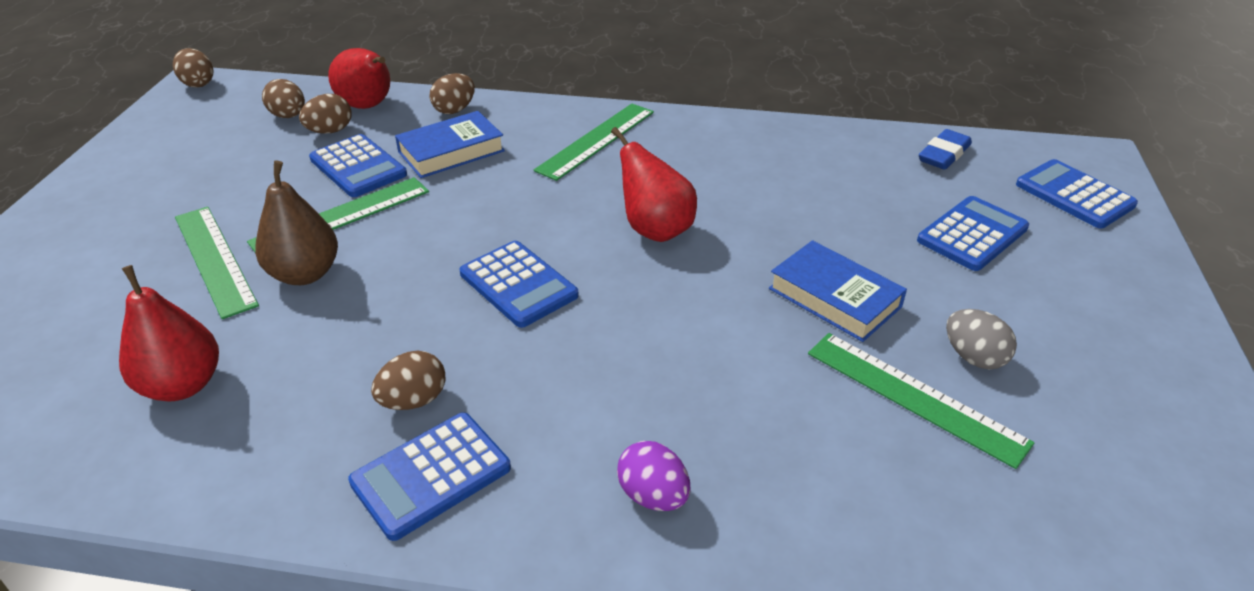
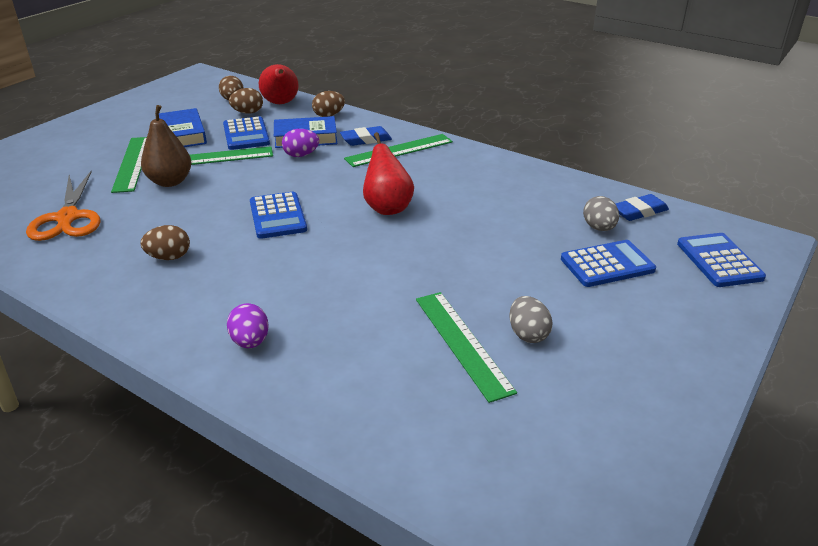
camera: 25 degrees right, 5 degrees down
red pear [119,265,219,401] -> orange scissors [26,171,101,241]
brown egg [173,48,213,87] -> none
blue calculator [348,412,511,541] -> none
blue book [769,240,907,342] -> blue book moved to [159,108,207,147]
none -> purple egg [282,129,319,157]
none -> blue eraser [340,126,392,146]
none -> grey egg [583,196,619,231]

